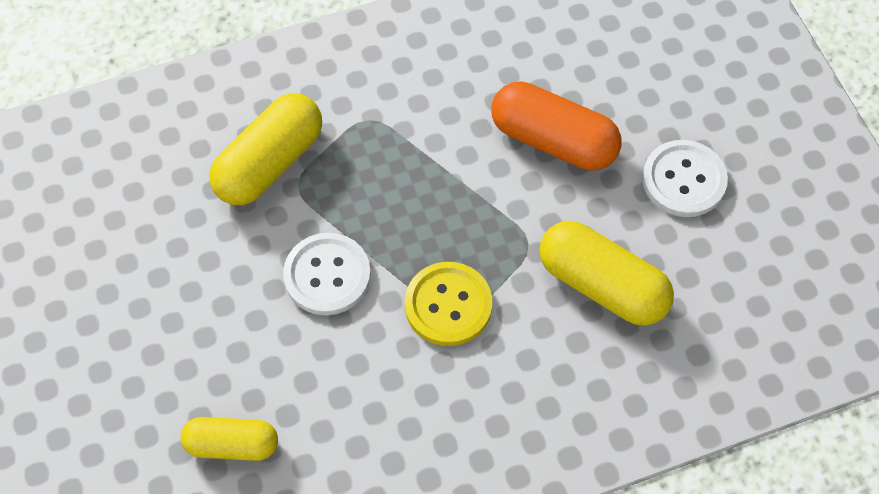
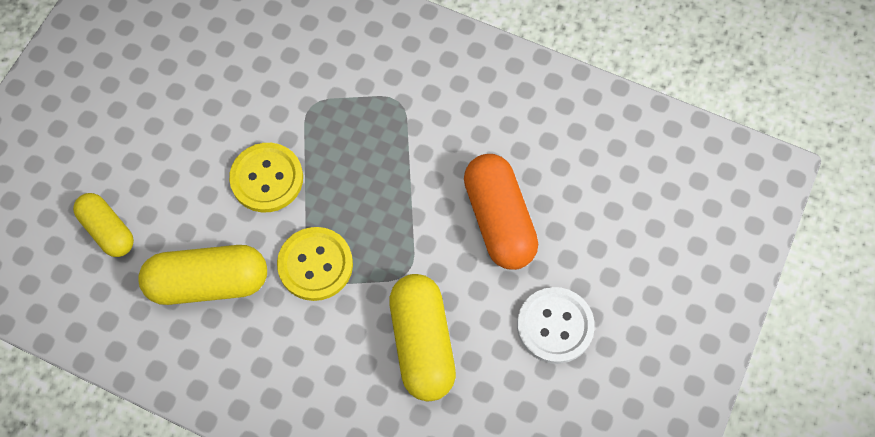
camera: 45 degrees right, 5 degrees up
yellow capsule [209,93,322,205] -> yellow capsule moved to [138,245,267,305]
white button [283,233,371,315] -> yellow button [229,143,303,212]

